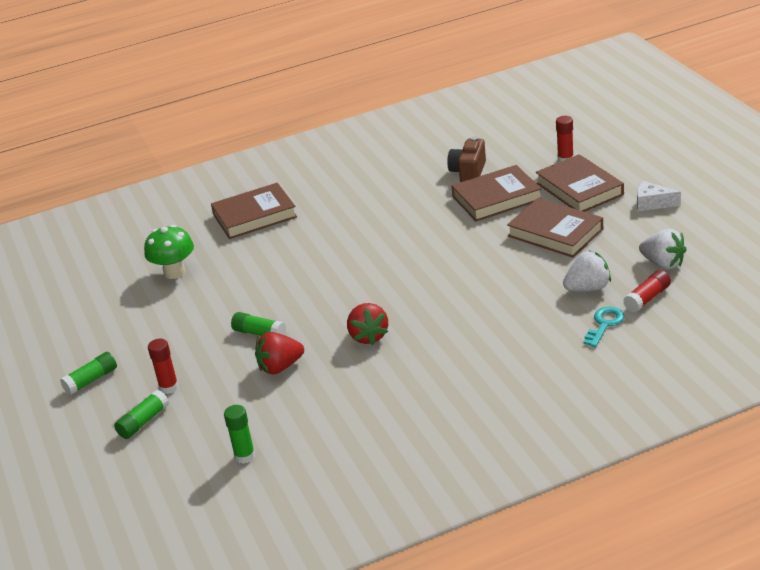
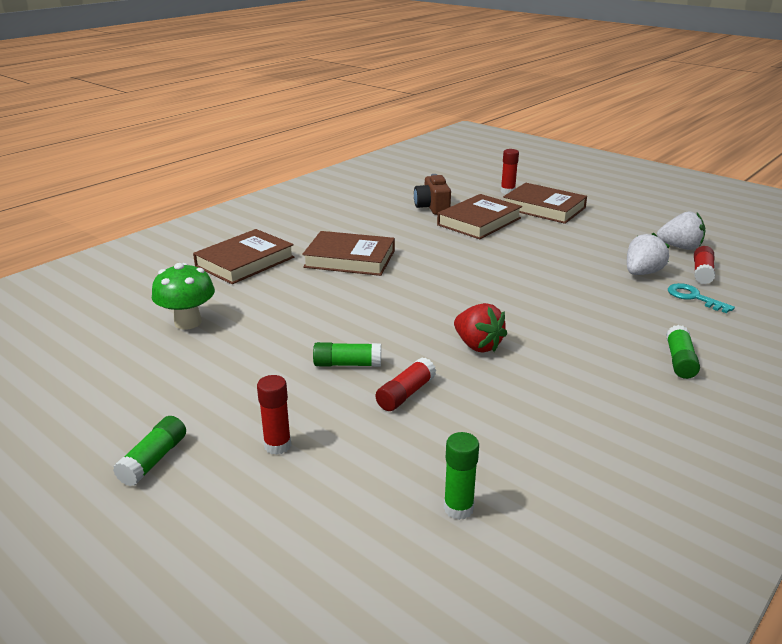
camera: 30 degrees left, 5 degrees down
green glue stick [114,390,169,439] -> green glue stick moved to [666,325,700,379]
red strawberry [255,332,304,375] -> red glue stick [376,358,436,411]
brown book [507,198,603,258] -> brown book moved to [302,231,395,276]
turquoise key [583,307,624,347] -> turquoise key turned 45 degrees counterclockwise [668,283,735,313]
white cheese [637,181,681,211] -> none

